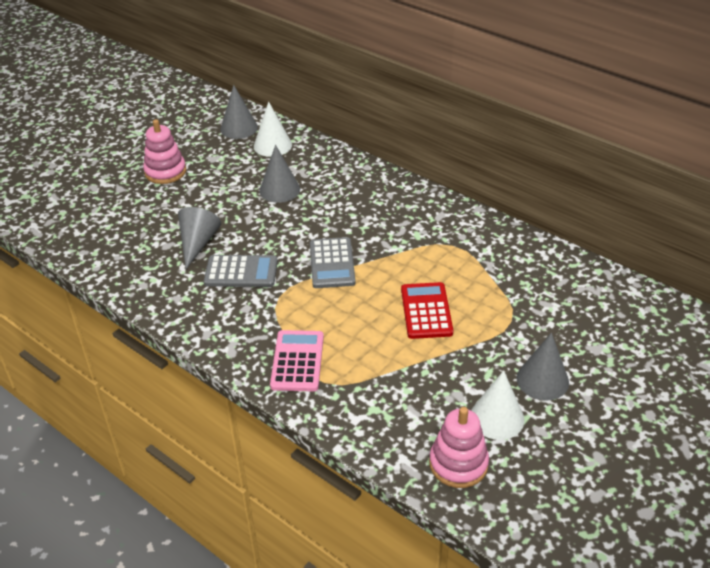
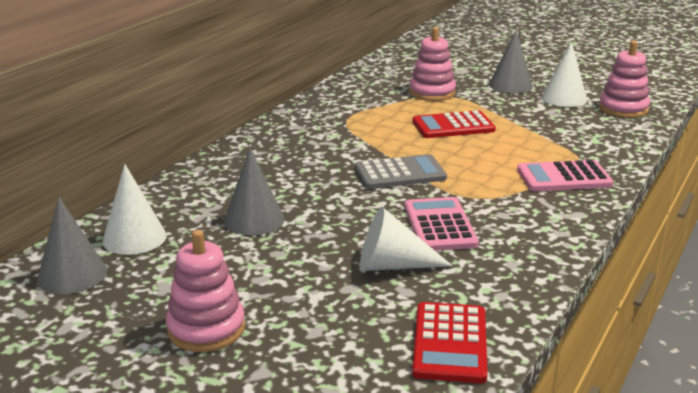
camera: 100 degrees left, 15 degrees down
grey cone [178,207,221,269] -> white cone [360,207,453,271]
grey calculator [204,255,278,287] -> pink calculator [405,197,479,251]
none -> pink stacking toy [409,27,456,101]
none -> red calculator [412,302,488,383]

